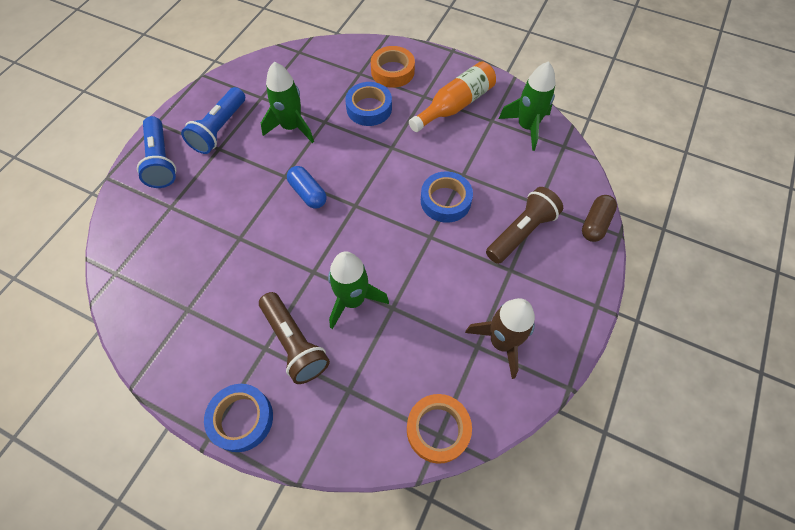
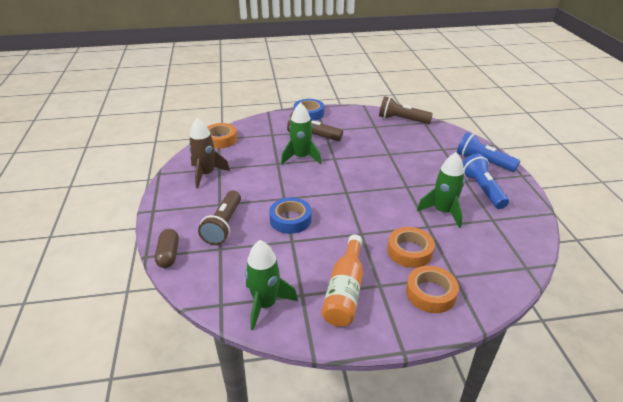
camera: 145 degrees right, 25 degrees down
blue capsule [287,166,327,209] -> none
blue tape [345,82,392,126] -> orange tape [387,227,435,268]
none -> brown flashlight [379,96,433,124]

